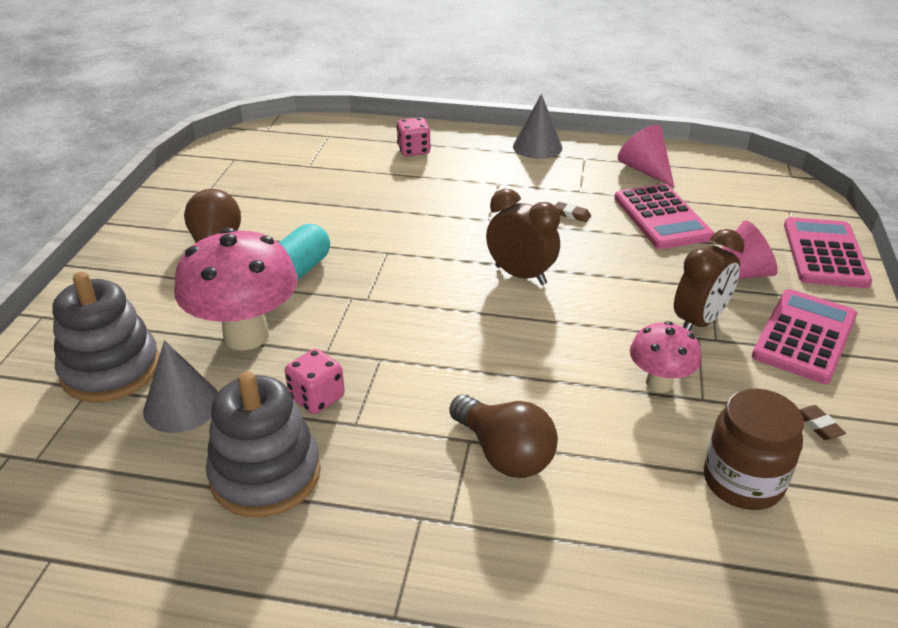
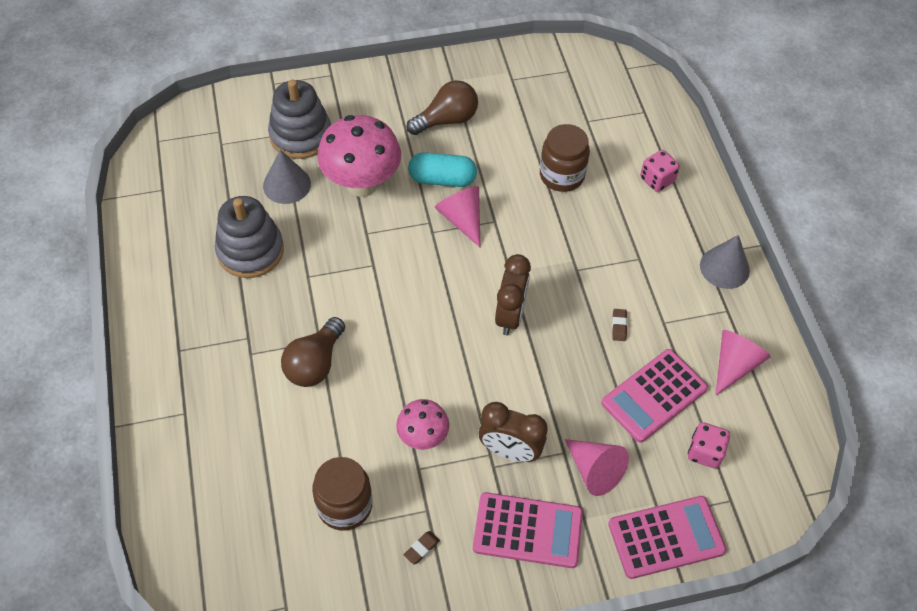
camera: 65 degrees right, 20 degrees up
pink dice [285,349,345,414] -> pink dice moved to [688,422,730,469]
none -> pink cone [435,186,480,247]
none -> brown jar [540,124,590,192]

